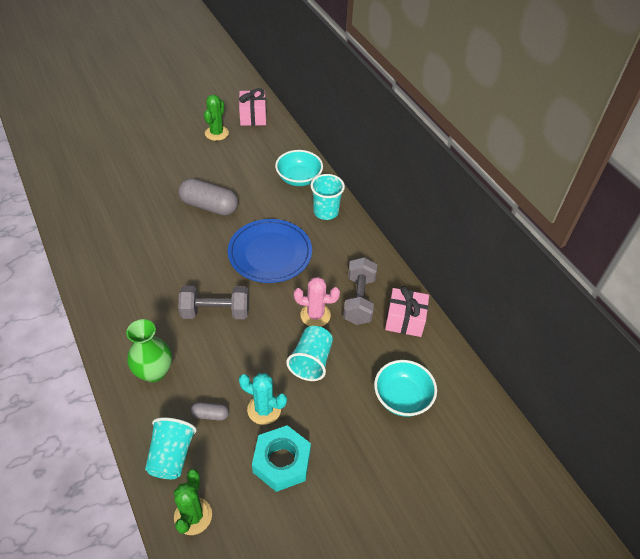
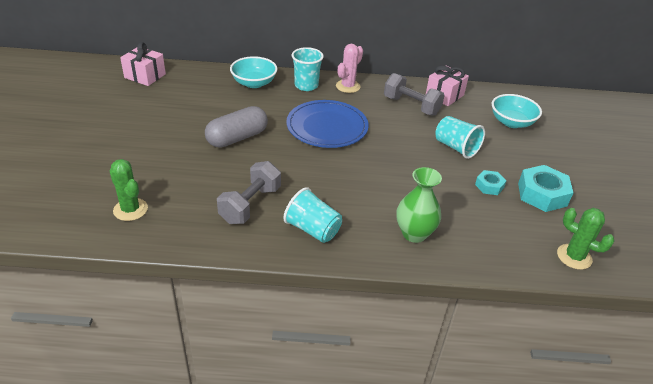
camera: 60 degrees left, 10 degrees down
turquoise cup [145,417,197,479] -> turquoise cup moved to [283,187,342,243]
grey dumbbell [178,286,249,319] -> grey dumbbell moved to [217,161,281,224]
grey capsule [191,402,229,421] -> none
green cactus [204,95,229,141] -> green cactus moved to [109,159,148,221]
turquoise cactus [239,373,287,425] -> turquoise nut [475,170,506,195]
pink cactus [294,277,340,327] -> pink cactus moved to [336,44,363,93]

